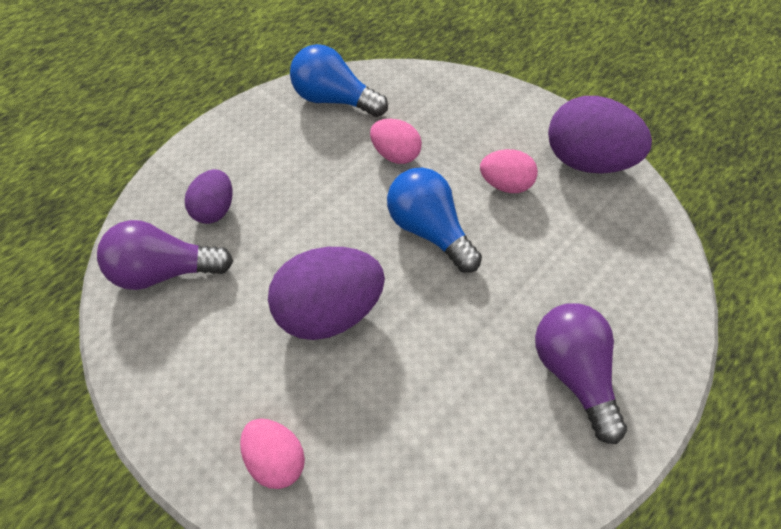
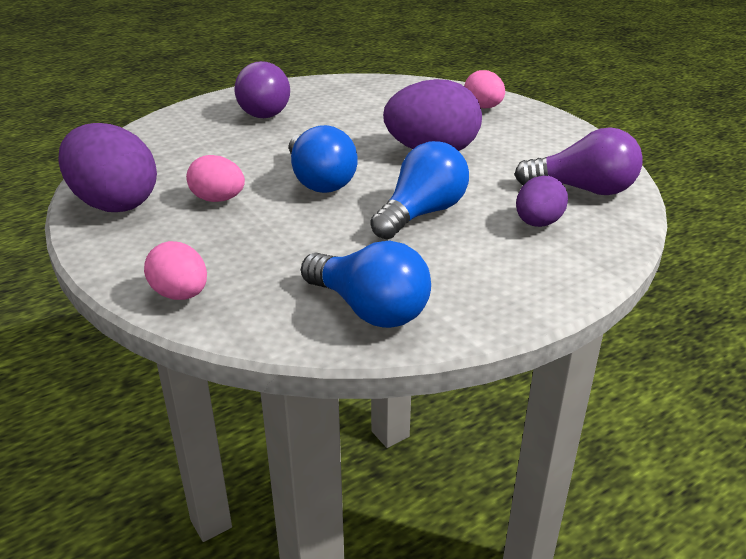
camera: 165 degrees left, 20 degrees down
pink egg [370,119,422,164] -> pink egg moved to [144,241,207,300]
none -> blue light bulb [370,141,469,239]

